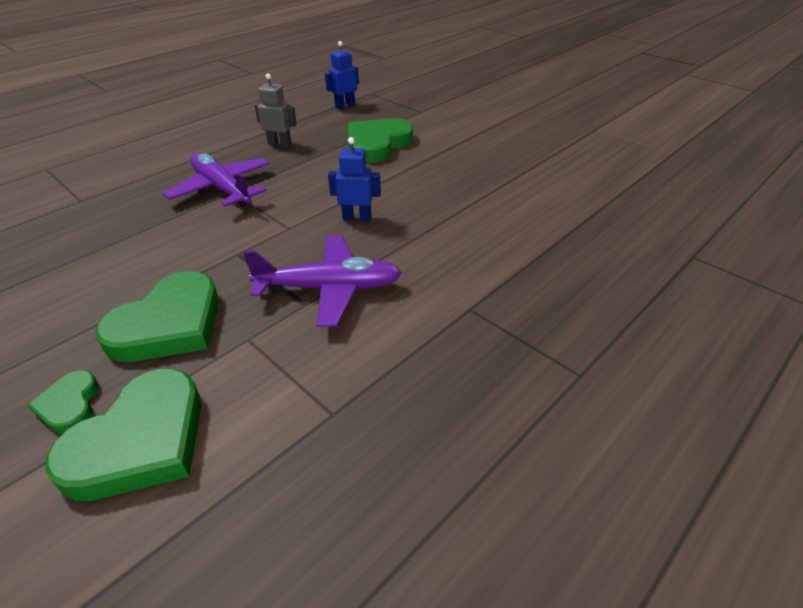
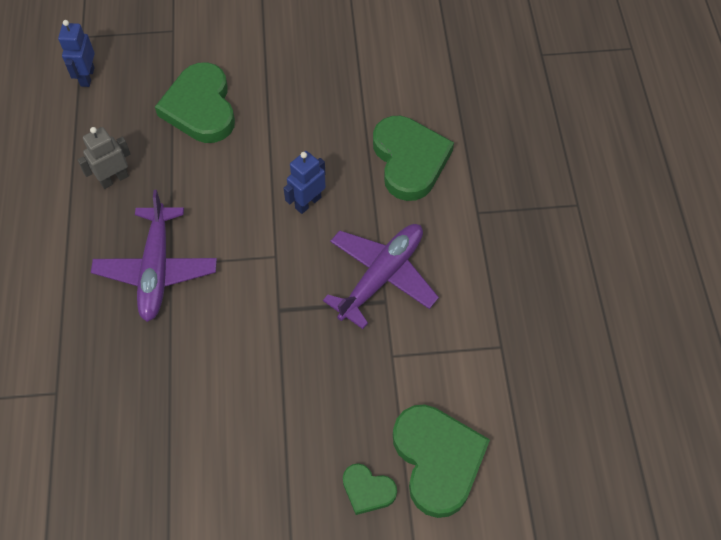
camera: 50 degrees left, 20 degrees up
green heart [96,271,219,362] -> green heart moved to [373,116,454,201]
purple plane [163,152,270,207] -> purple plane turned 90 degrees counterclockwise [91,190,217,322]

